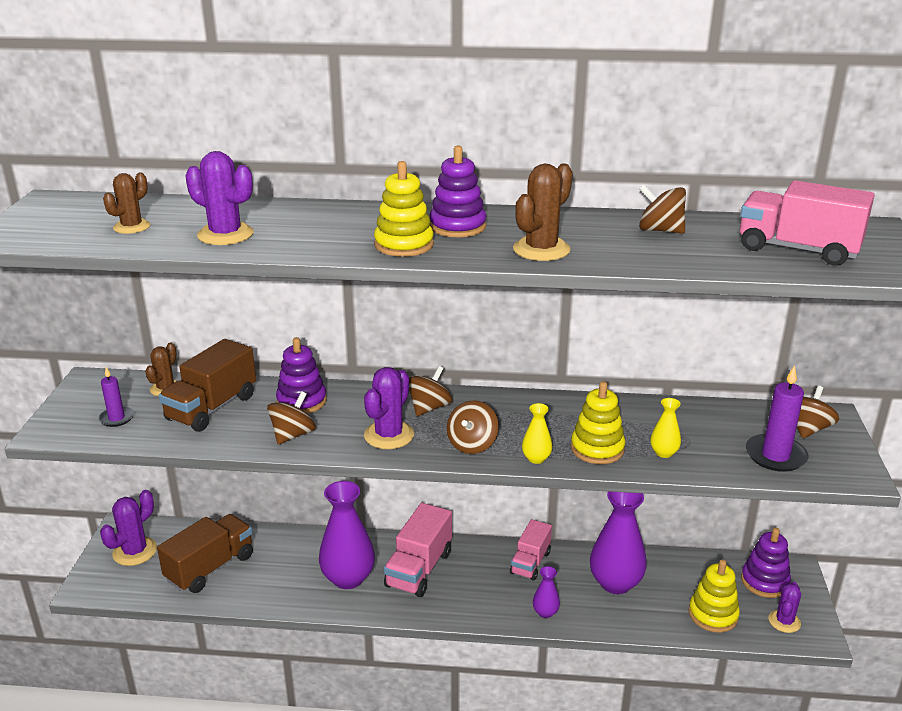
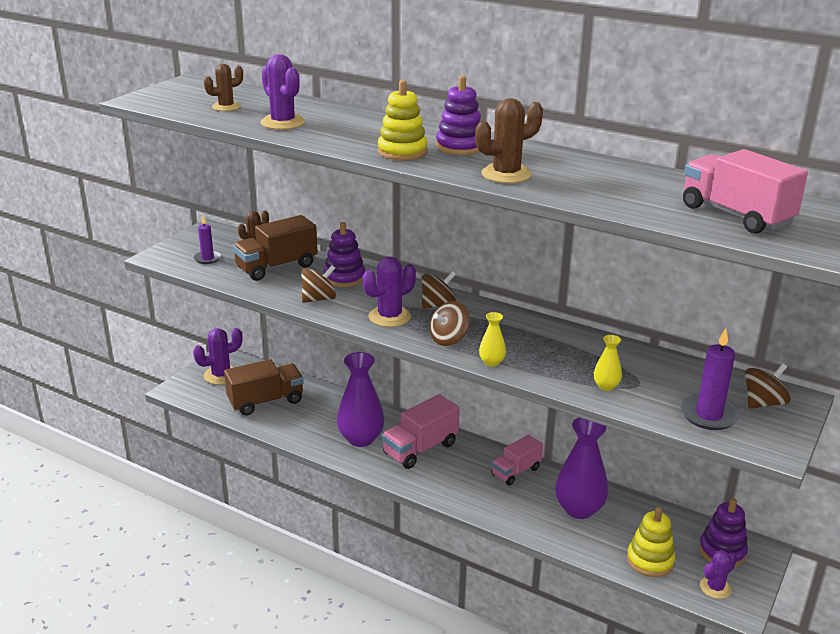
camera: 25 degrees right, 0 degrees up
purple vase [533,566,560,618] -> none
yellow stacking toy [571,381,625,464] -> none
brown spinning top [639,185,686,234] -> none

